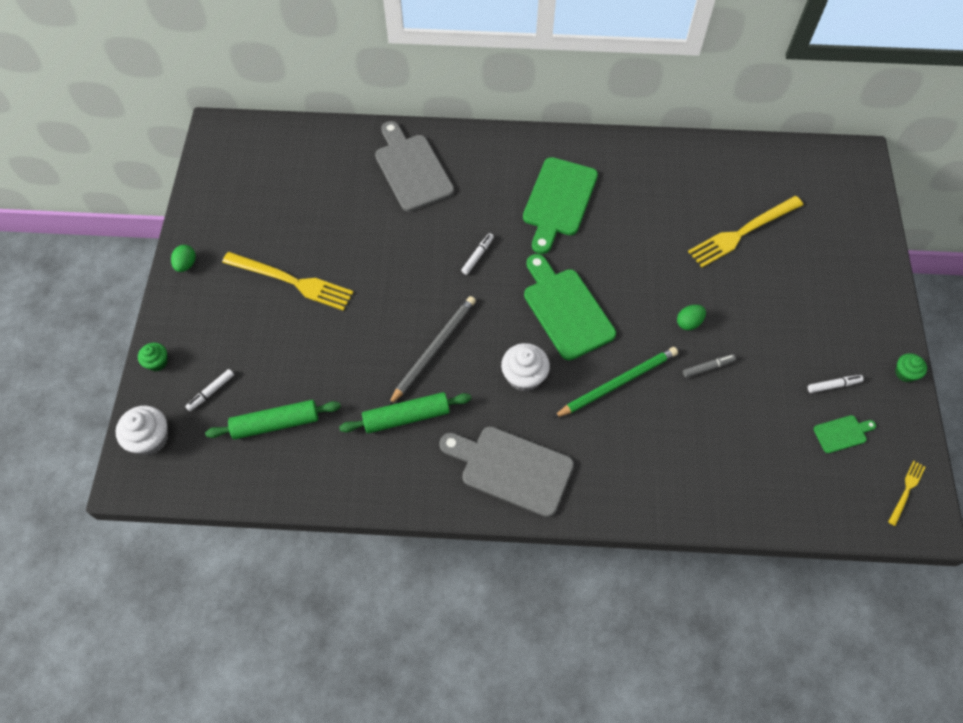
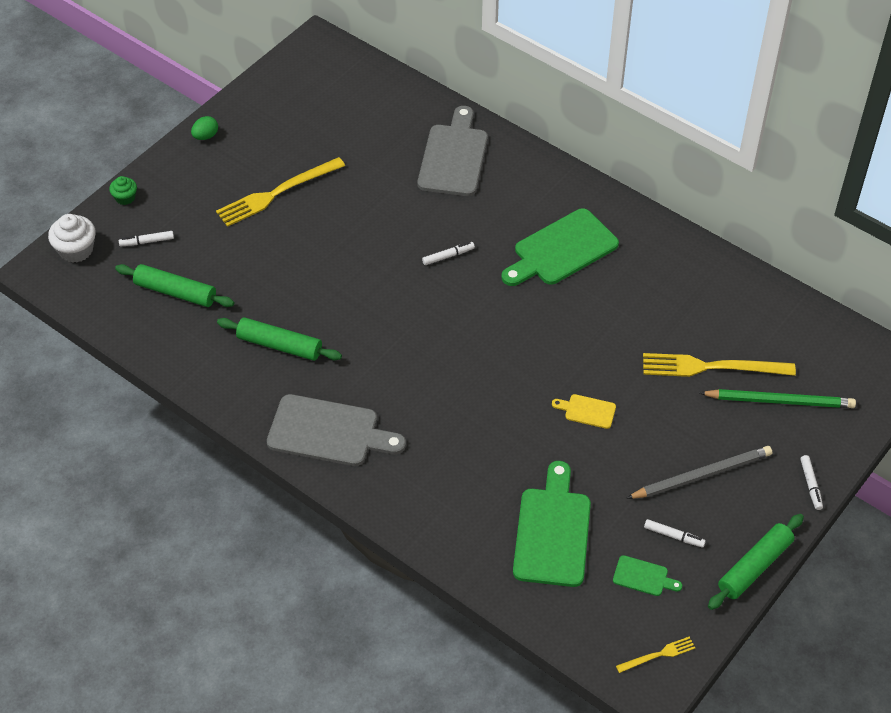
camera: 35 degrees right, 10 degrees down
yellow fork [222,252,353,311] -> yellow fork turned 90 degrees clockwise [216,157,345,227]
grey pencil [389,296,476,405] -> grey pencil moved to [626,446,772,499]
grey cutting board [439,426,574,517] -> grey cutting board turned 135 degrees clockwise [267,394,406,466]
white cupcake [501,343,550,392] -> none
green cutting board [524,254,616,360] -> green cutting board moved to [513,461,591,587]
green pencil [553,347,678,418] -> green pencil moved to [700,389,856,408]
green egg [677,305,706,330] -> yellow cutting board [552,394,616,429]
grey marker [683,354,736,378] -> none
green cupcake [895,353,927,382] -> green rolling pin [708,514,804,610]
none -> white marker [800,455,823,510]

